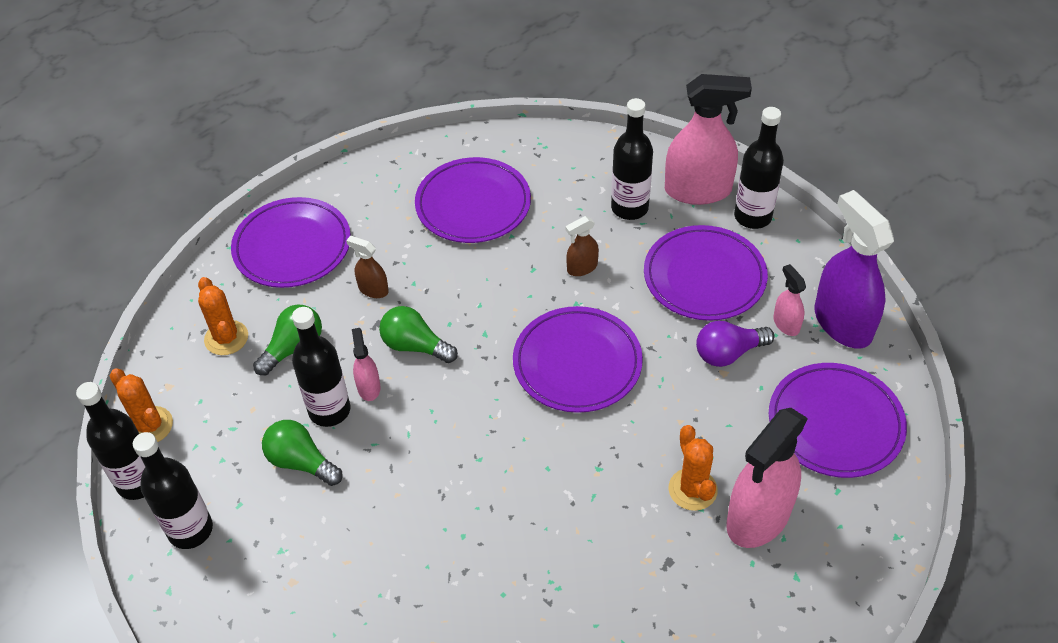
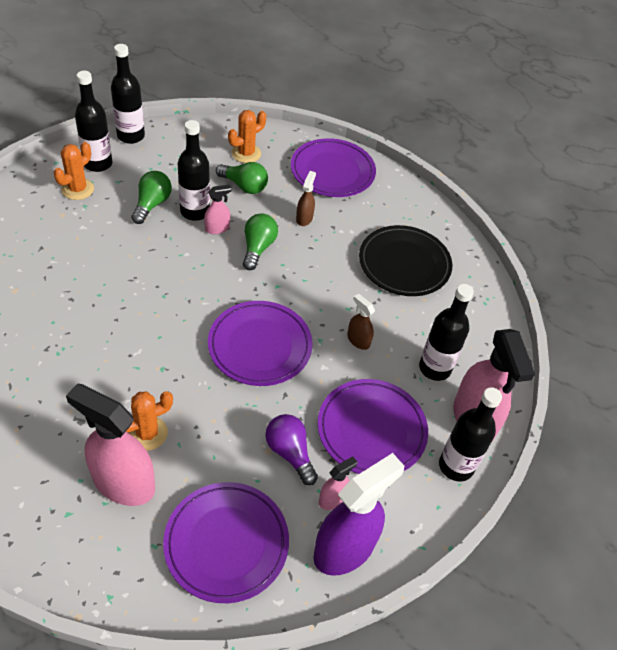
camera: 70 degrees right, 0 degrees up
orange cactus [110,368,173,442] -> orange cactus moved to [53,142,94,200]
purple plate [415,157,531,243] -> black plate [359,225,452,296]

